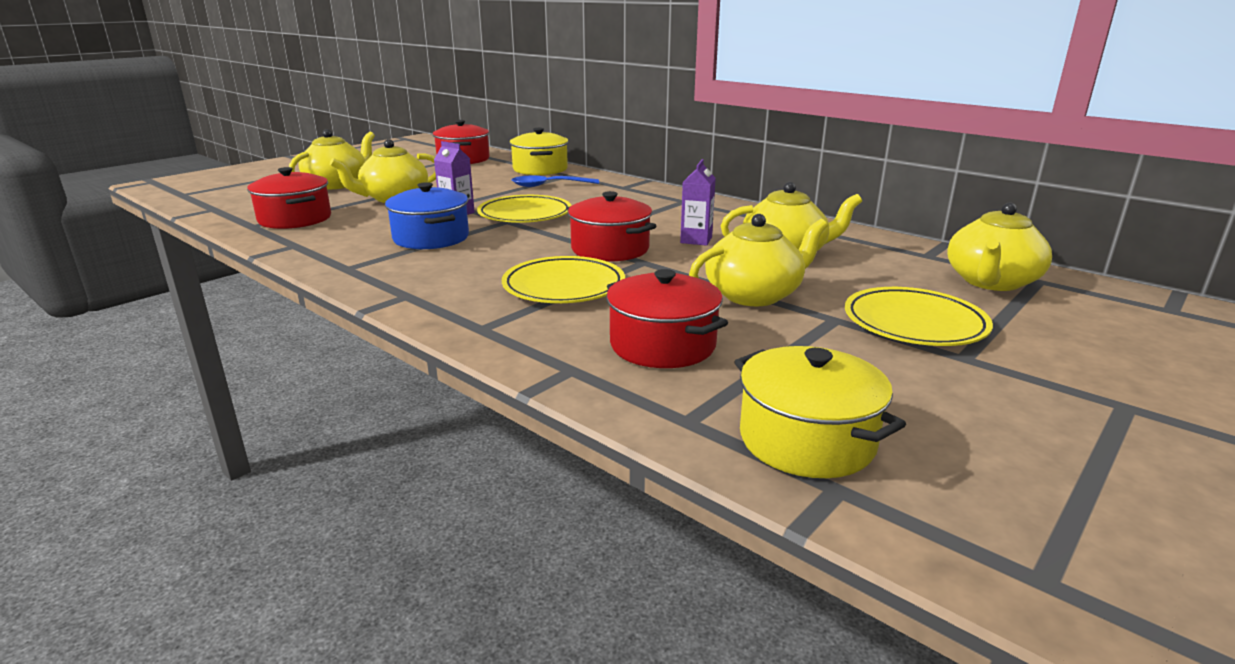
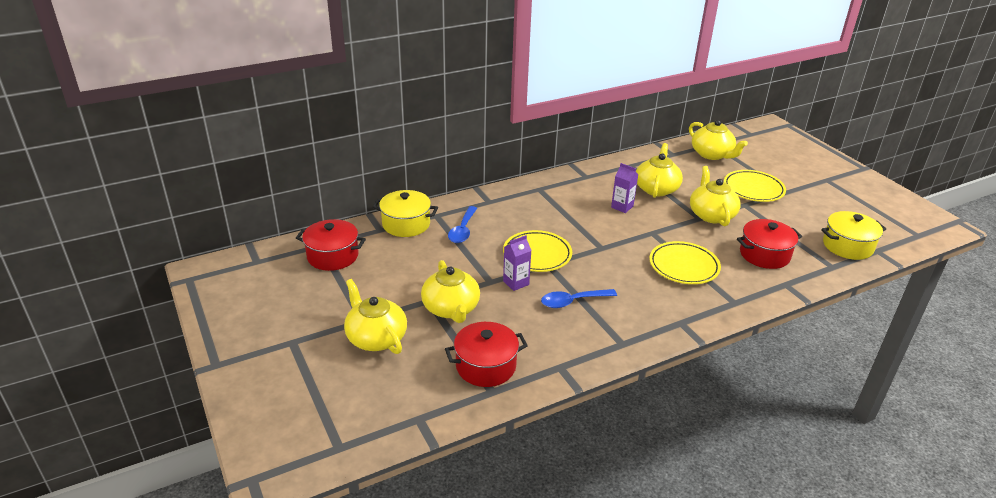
camera: 70 degrees left, 10 degrees up
blue pot [385,182,469,249] -> blue spoon [541,289,617,308]
red pot [567,191,656,262] -> none

